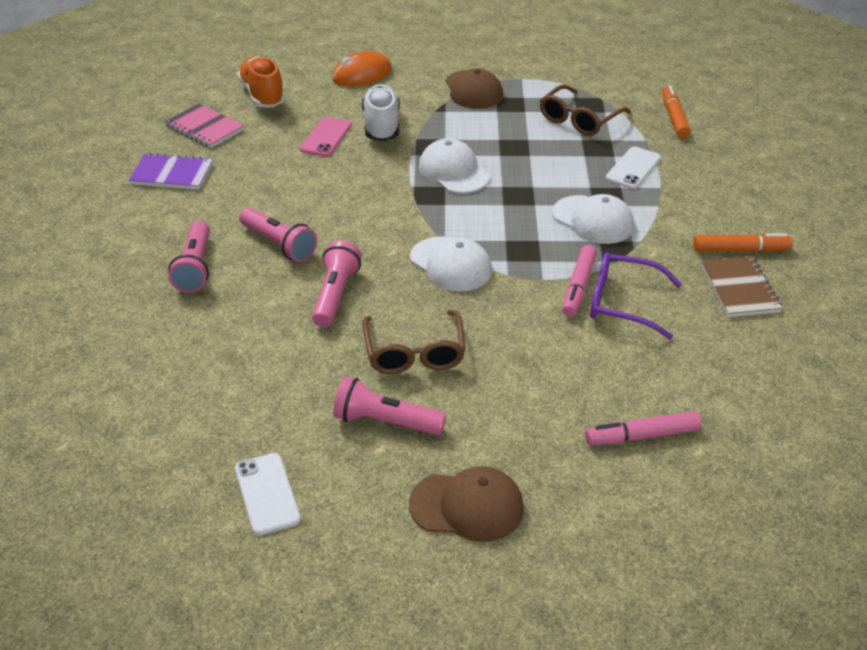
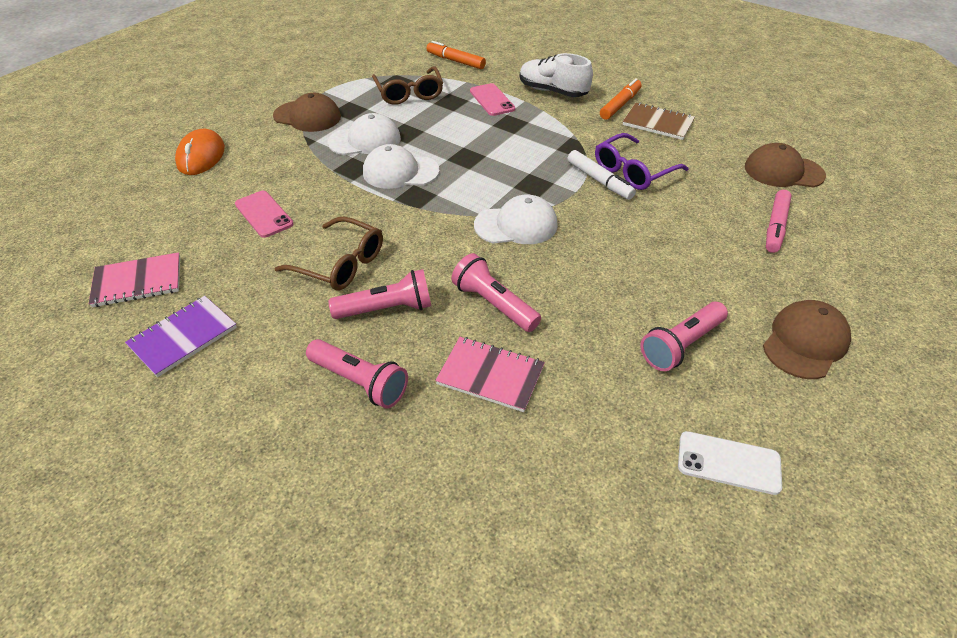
camera: 55 degrees left, 5 degrees up
orange shoe [237,56,285,108] -> none
white shoe [362,84,400,141] -> white shoe moved to [520,53,593,97]
brown glasses [362,310,466,374] -> brown glasses moved to [275,216,383,290]
white cap [552,194,634,244] -> white cap moved to [328,113,401,155]
pink marker [562,245,597,317] -> white marker [567,150,636,200]
white phone [606,147,661,189] -> pink phone [470,83,515,116]
none -> pink notebook [435,337,545,412]
none -> brown cap [745,143,826,188]

